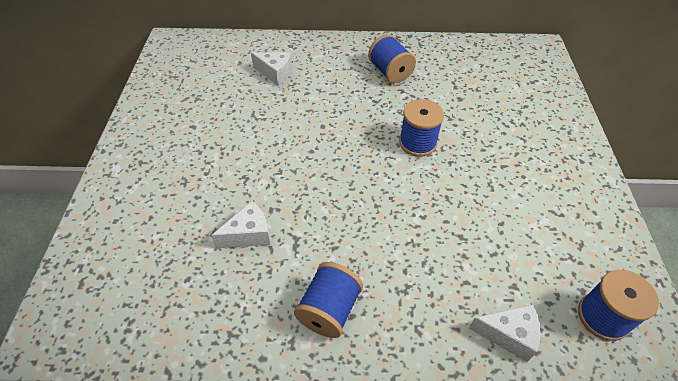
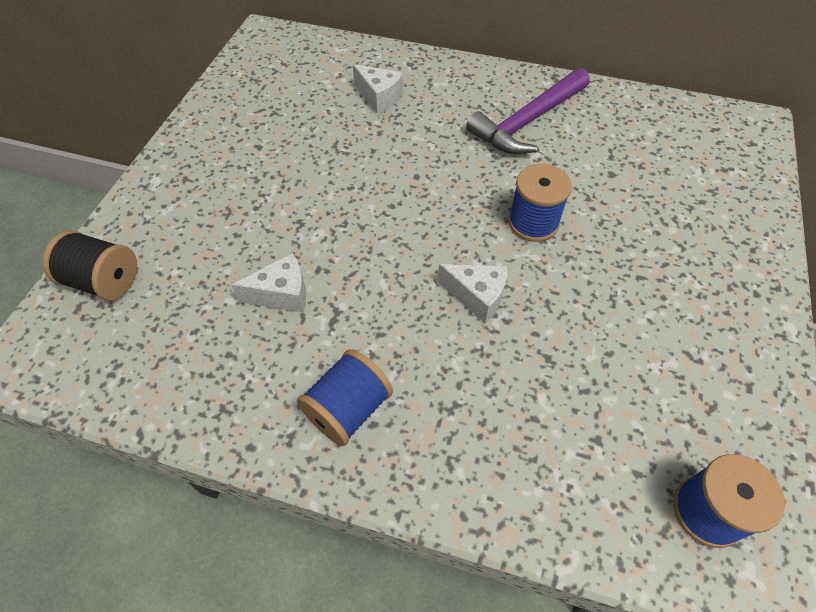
camera: 15 degrees right, 5 degrees up
blue spool [368,34,416,83] -> purple hammer [466,68,590,154]
white cheese [469,304,540,362] -> white cheese moved to [438,264,508,323]
none -> black spool [43,230,137,300]

